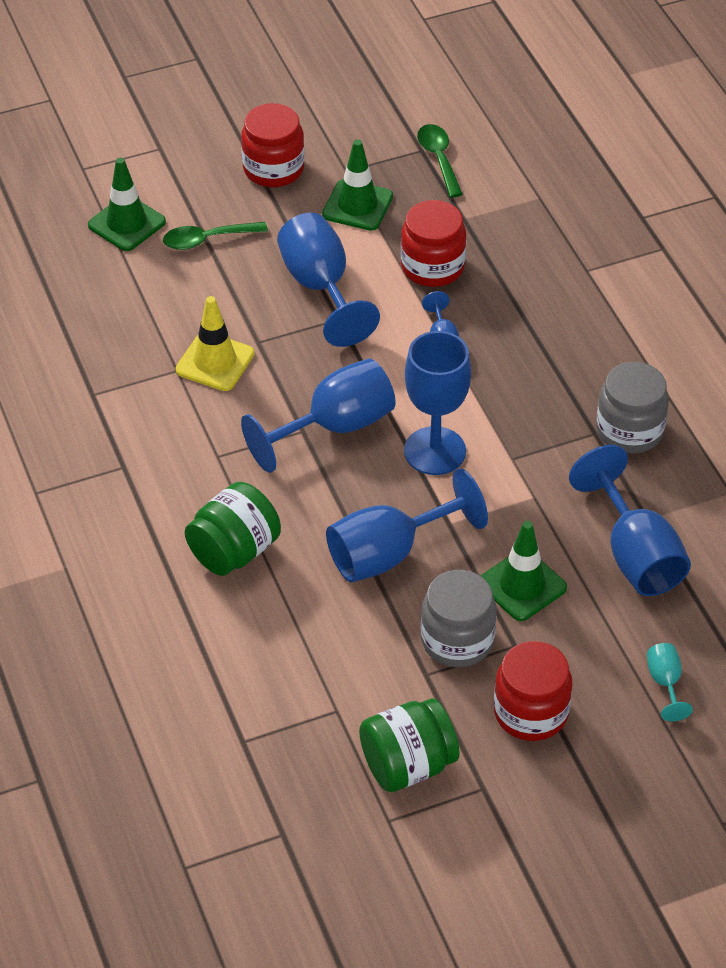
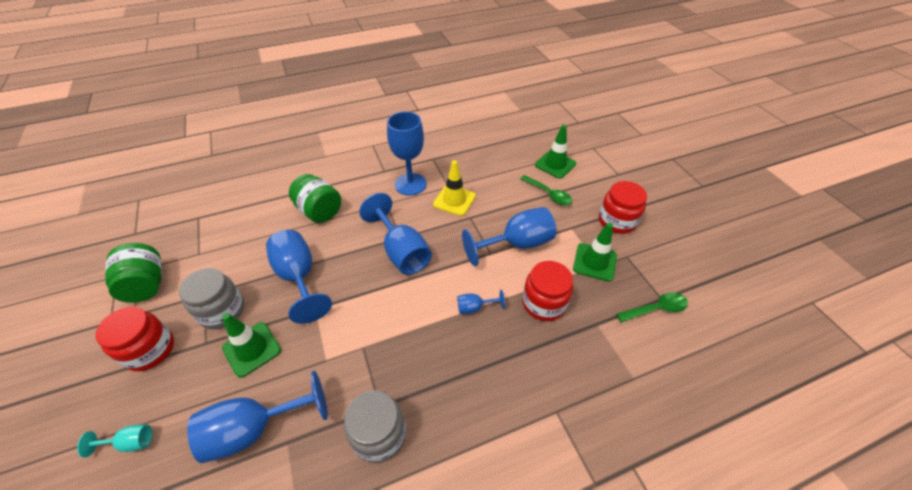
camera: 90 degrees right, 0 degrees up
green spoon [163,222,268,250] -> green spoon turned 150 degrees clockwise [520,175,572,205]
blue goblet [404,331,471,475] -> blue goblet moved to [387,111,427,196]

